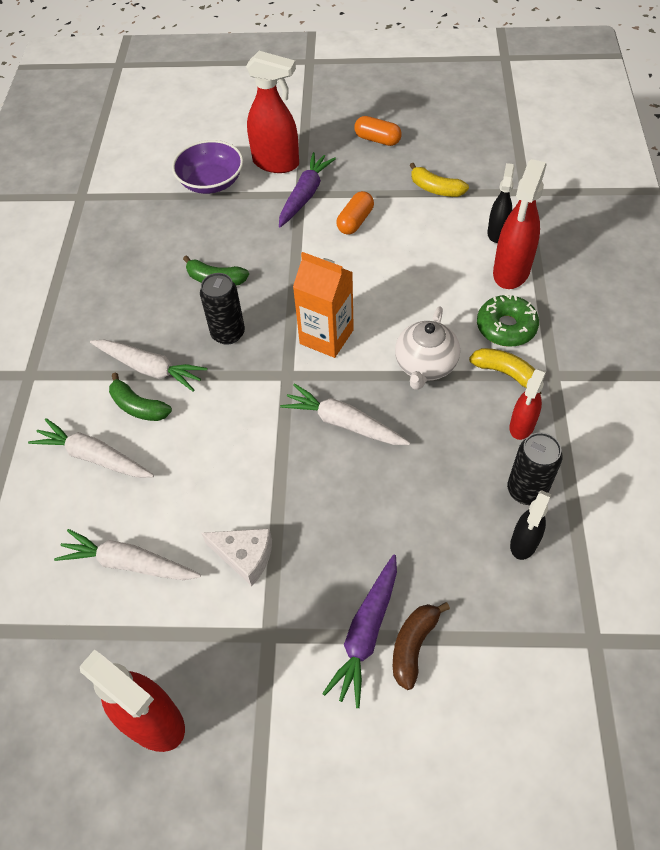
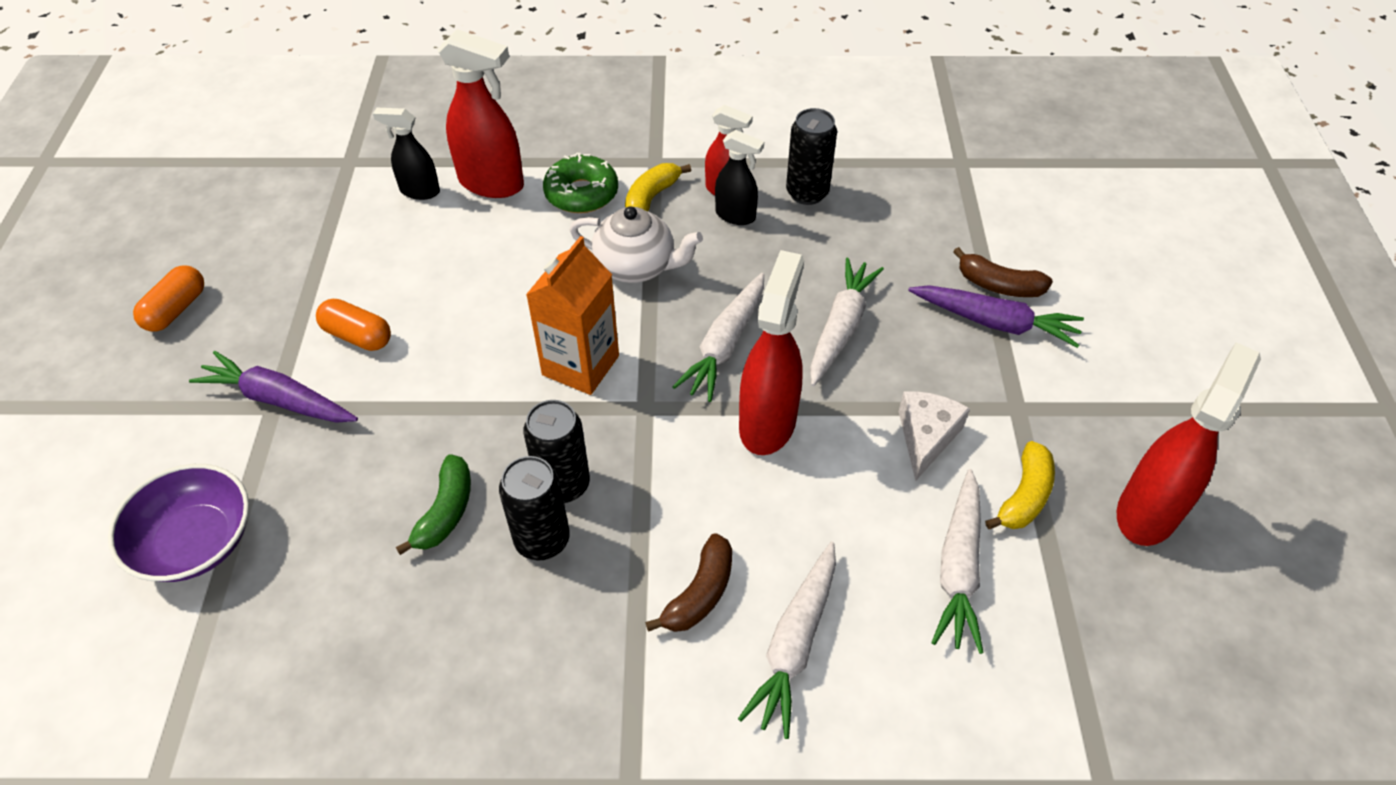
camera: 95 degrees left, 5 degrees down
white carrot [90,340,207,392] -> white carrot moved to [810,258,884,386]
green banana [109,372,172,421] -> brown banana [645,533,732,632]
red spray bottle [246,51,299,173] -> red spray bottle moved to [739,250,804,455]
yellow banana [410,163,469,197] -> yellow banana moved to [985,441,1055,529]
black spray bottle [510,490,551,560] -> black spray bottle moved to [715,130,764,225]
none -> black can [499,456,570,561]

